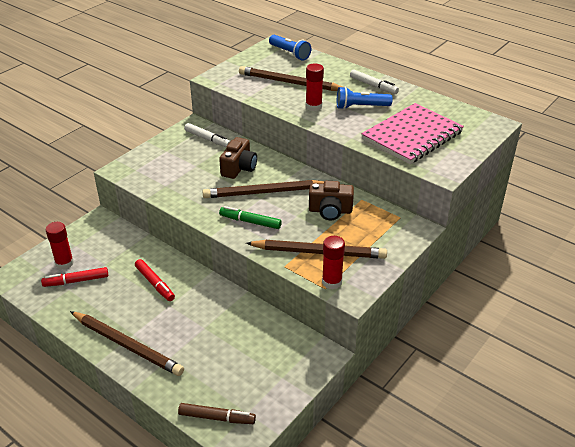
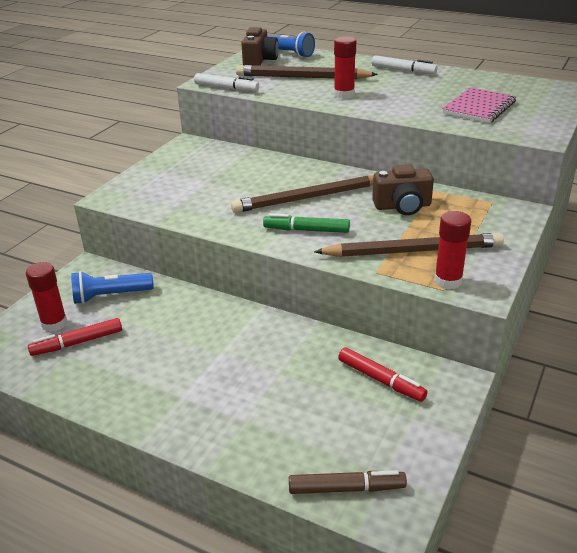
camera: 10 degrees left, 5 degrees down
brown pencil [70,311,184,376] -> none
red marker [135,259,175,301] -> red marker moved to [338,347,428,402]
white marker [184,123,230,147] -> white marker moved to [194,73,259,92]
brown camera [219,137,257,179] -> brown camera moved to [241,27,279,66]
blue flashlight [337,87,393,110] -> blue flashlight moved to [71,271,154,304]
pink notebook [361,103,464,164] -> pink notebook [442,87,516,123], size x0.64

